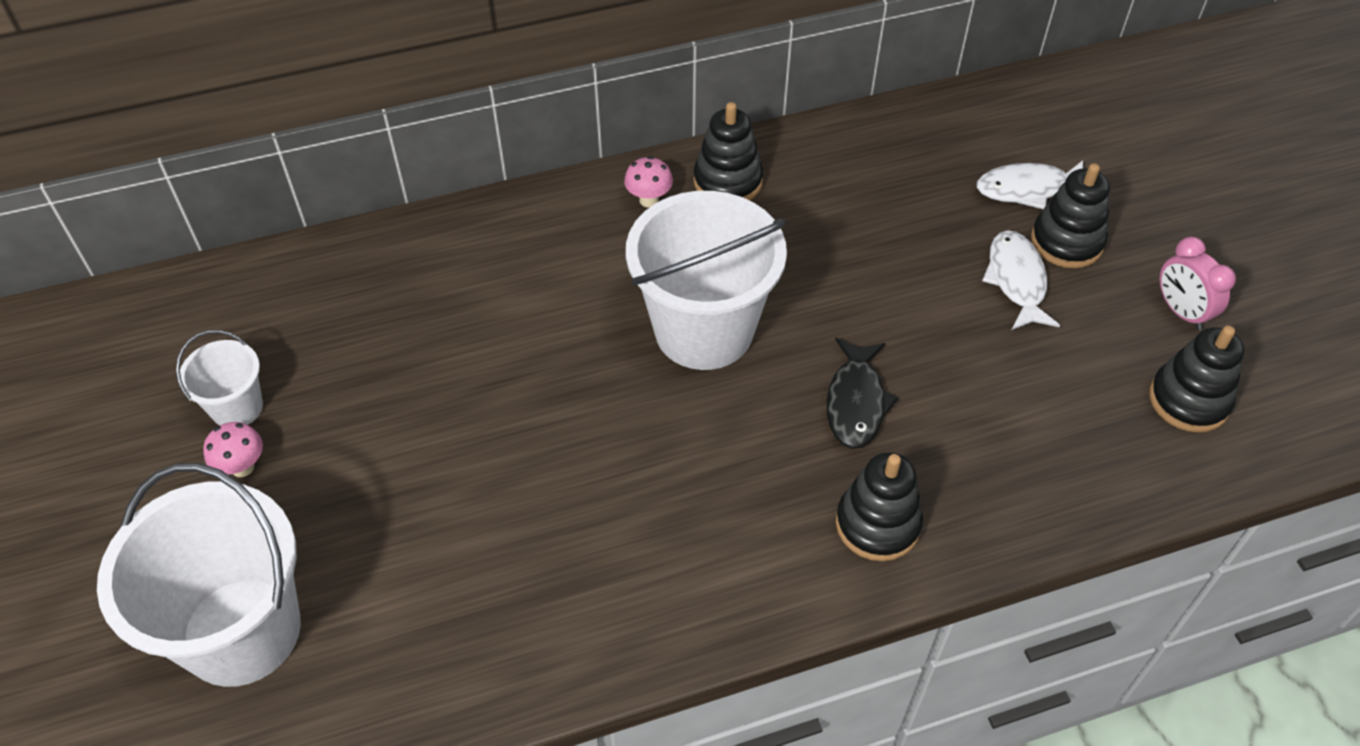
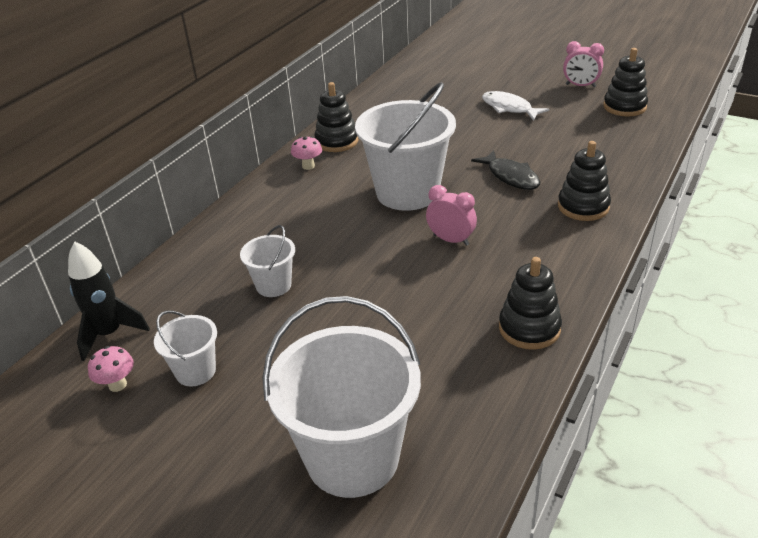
camera: 40 degrees left, 15 degrees down
pink mushroom [203,422,263,477] -> pink mushroom moved to [88,346,134,392]
white fish [977,160,1083,209] -> none
black stacking toy [1031,163,1110,268] -> black stacking toy moved to [499,257,562,350]
none -> black rocket [68,241,150,361]
none -> white bucket [240,225,295,297]
none -> pink clock [426,185,477,246]

